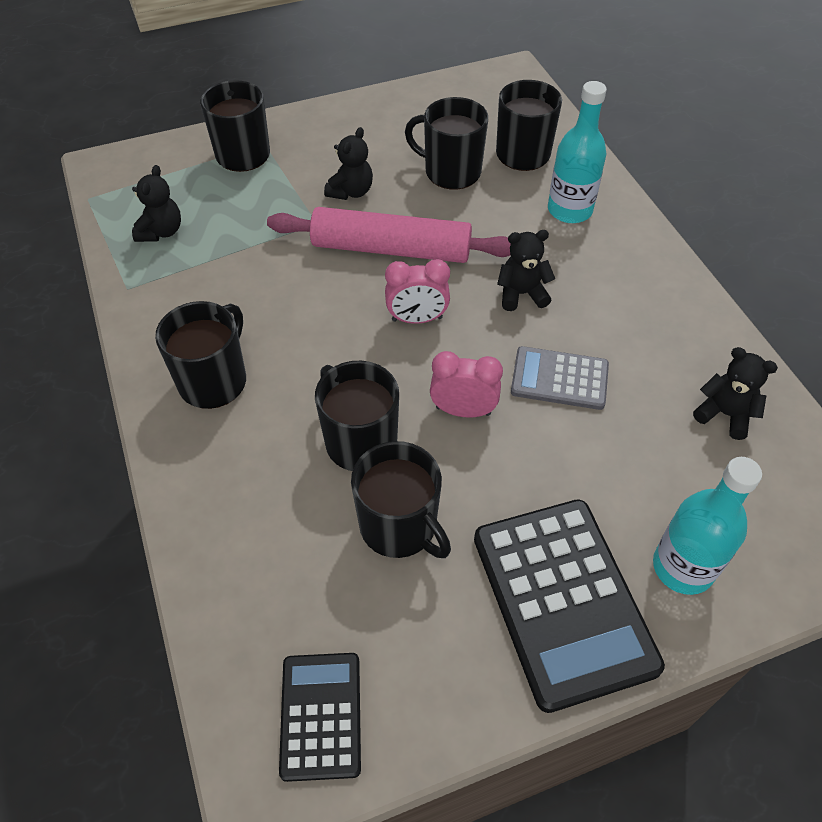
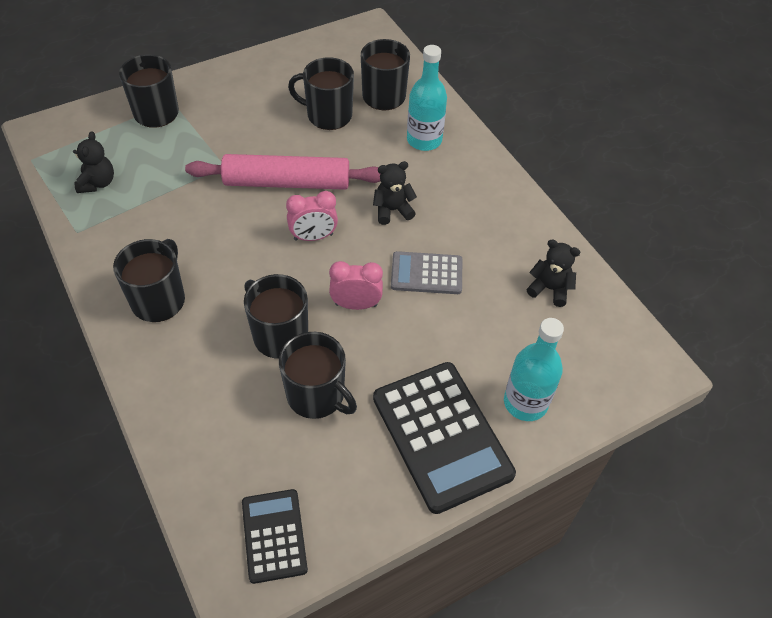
camera: 10 degrees left, 0 degrees up
black teddy bear [324,127,373,200] -> none

